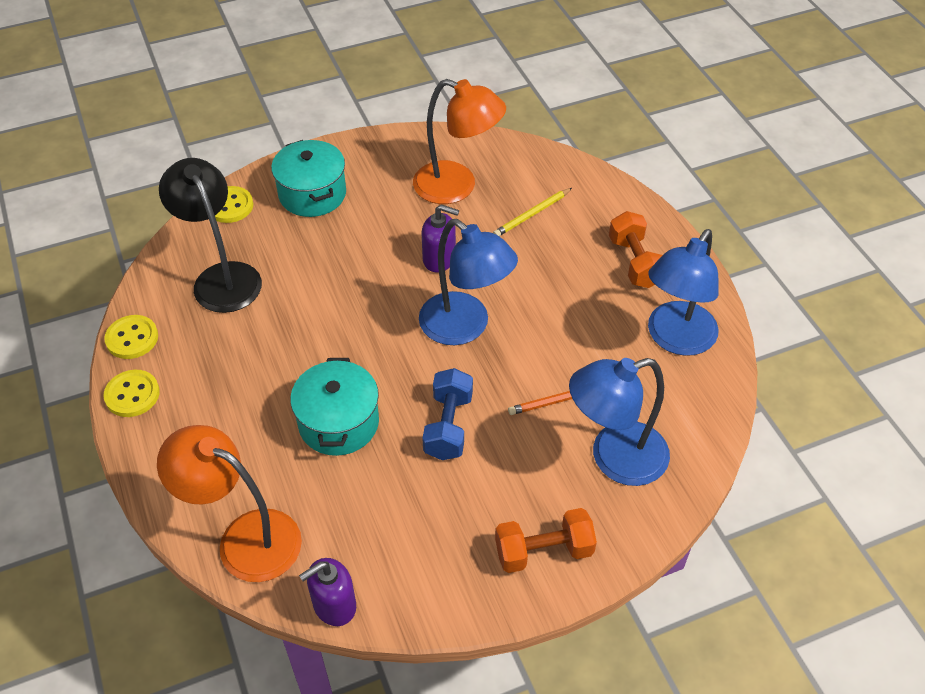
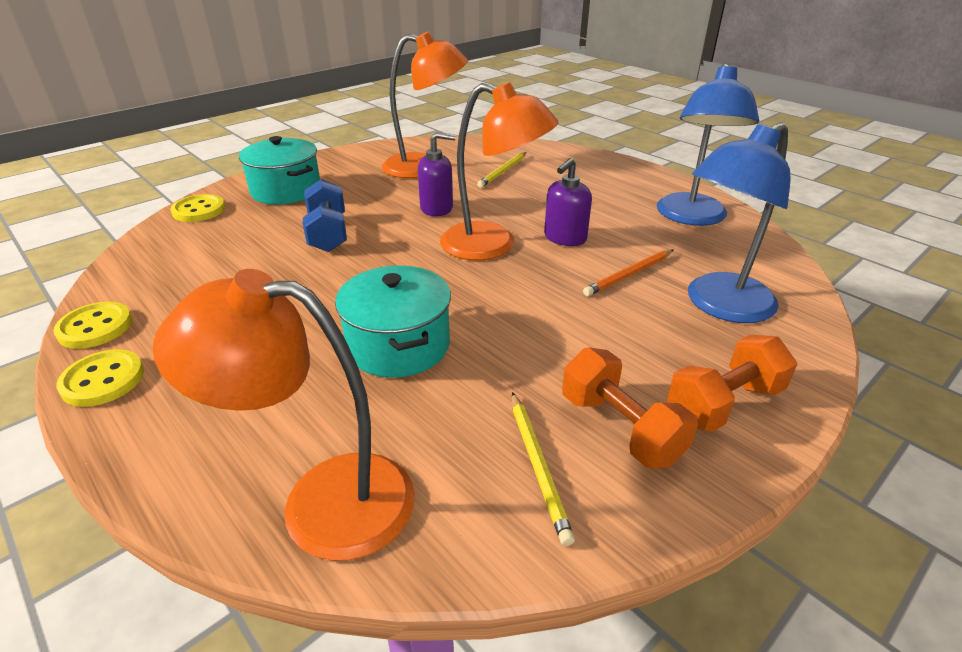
camera: 20 degrees left, 15 degrees down
black lamp [159,158,262,313] -> none
purple soap dispenser [299,558,356,626] -> purple soap dispenser moved to [544,158,592,246]
blue lamp [419,219,518,345] -> orange lamp [440,82,558,260]
blue dumbbell [422,368,473,460] -> blue dumbbell moved to [303,179,347,252]
orange dumbbell [609,211,662,288] -> orange dumbbell moved to [562,347,698,468]
none -> yellow pencil [512,392,575,546]

